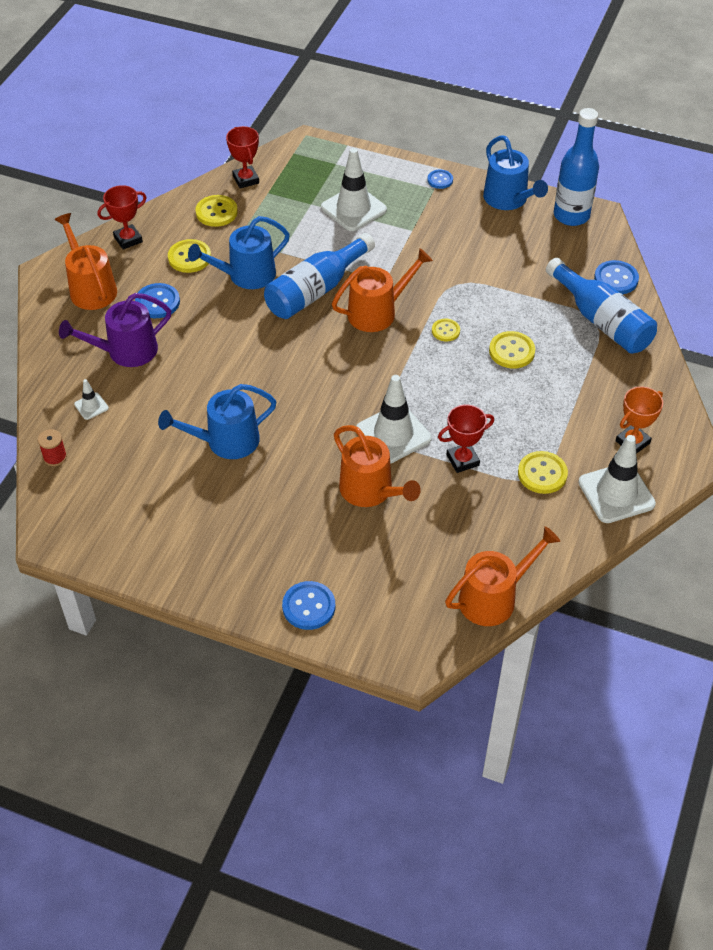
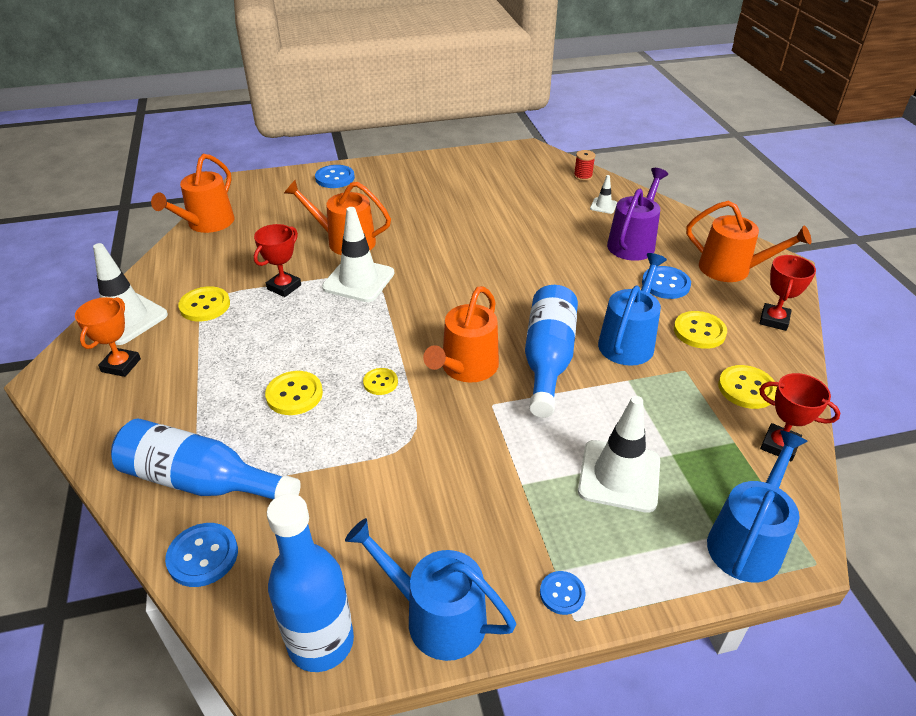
camera: 145 degrees right, 10 degrees down
blue watering can [158,384,277,459] -> blue watering can moved to [707,430,808,582]

